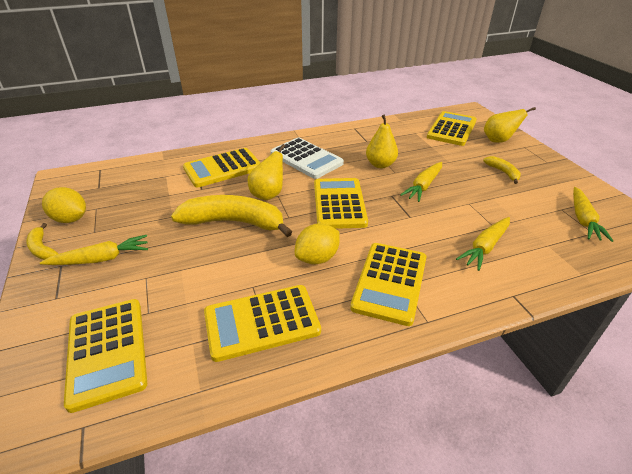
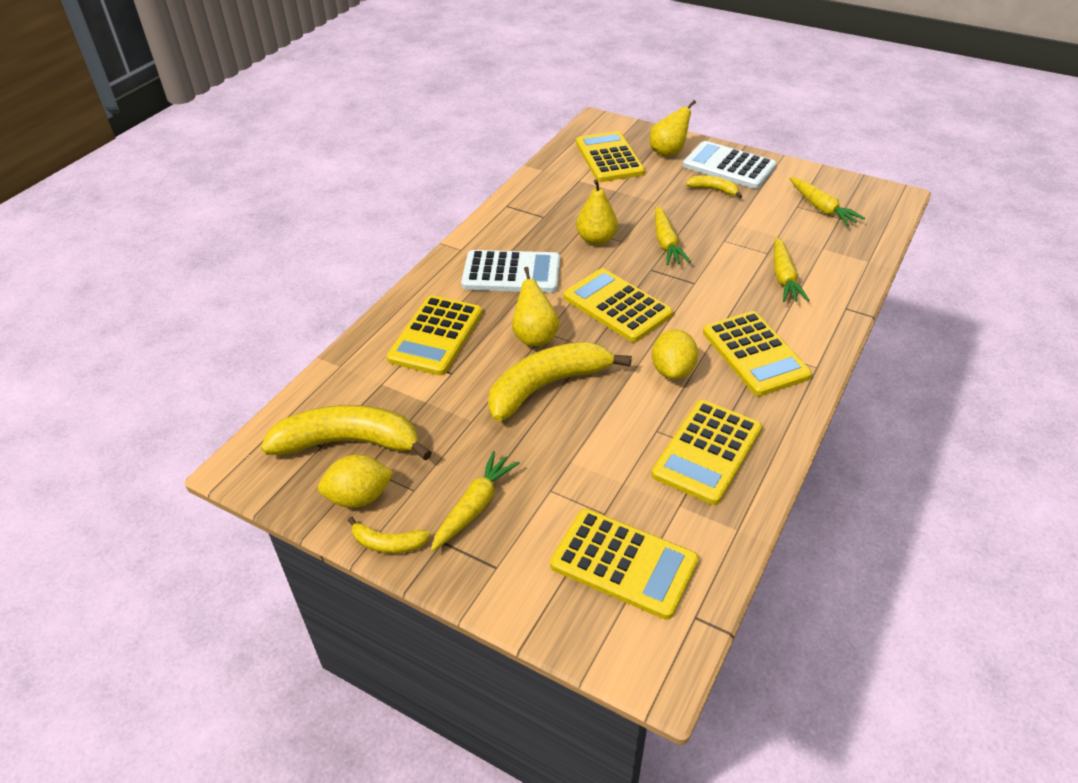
camera: 40 degrees left, 5 degrees up
none -> yellow banana [261,405,432,461]
none -> white calculator [683,141,777,189]

